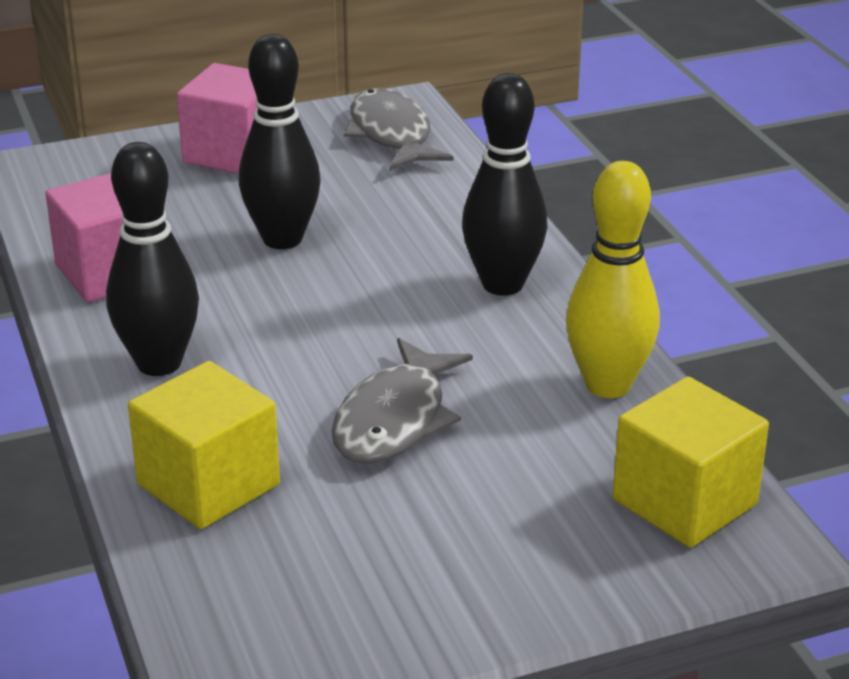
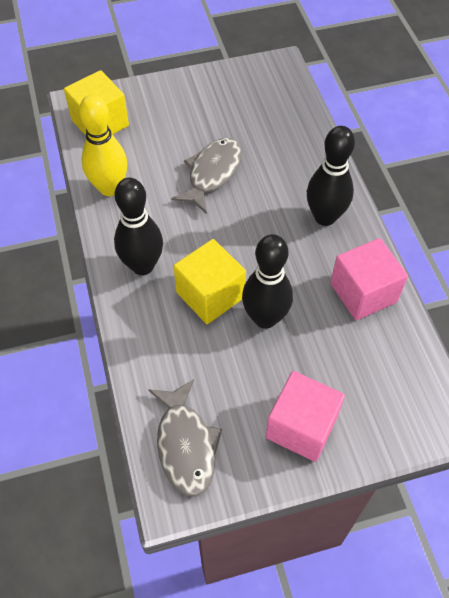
camera: 175 degrees left, 25 degrees up
yellow cube [128,361,280,529] -> yellow cube moved to [173,239,246,324]

